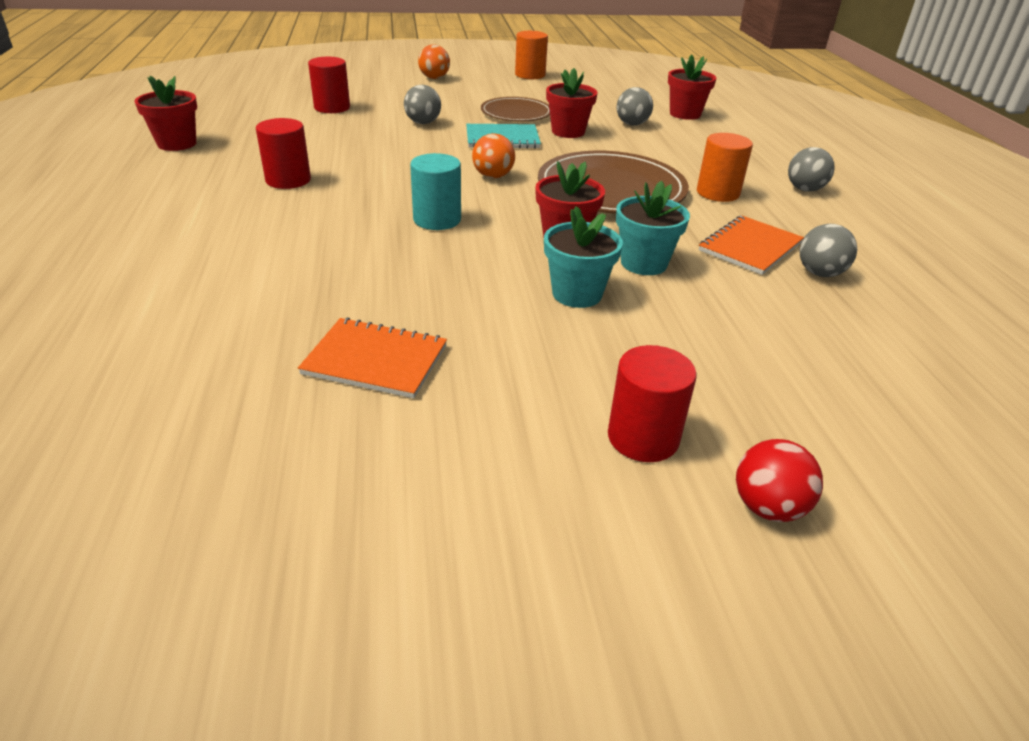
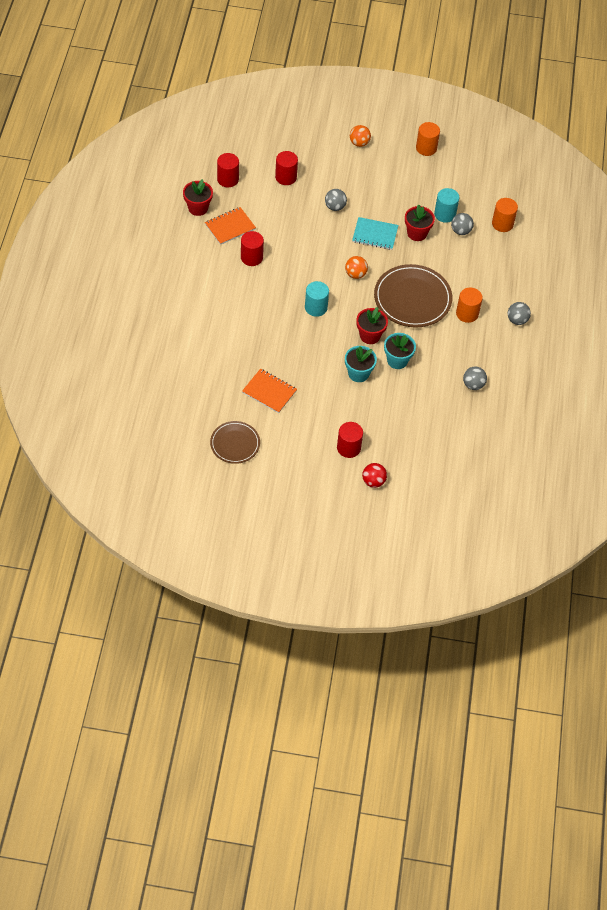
camera: 15 degrees right, 20 degrees up
brown plate [481,97,550,121] -> brown plate moved to [210,421,260,464]
red flower pot [668,54,717,120] -> orange cylinder [492,198,518,232]
orange notebook [699,216,804,275] -> orange notebook moved to [205,207,256,245]
none -> red cylinder [217,153,239,187]
none -> turquoise cylinder [434,188,459,223]

